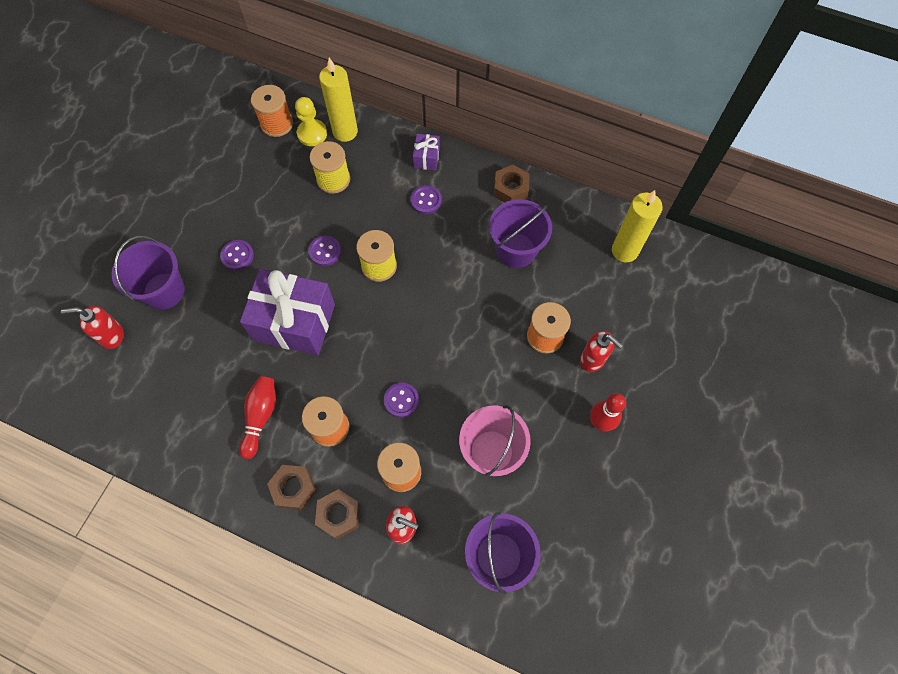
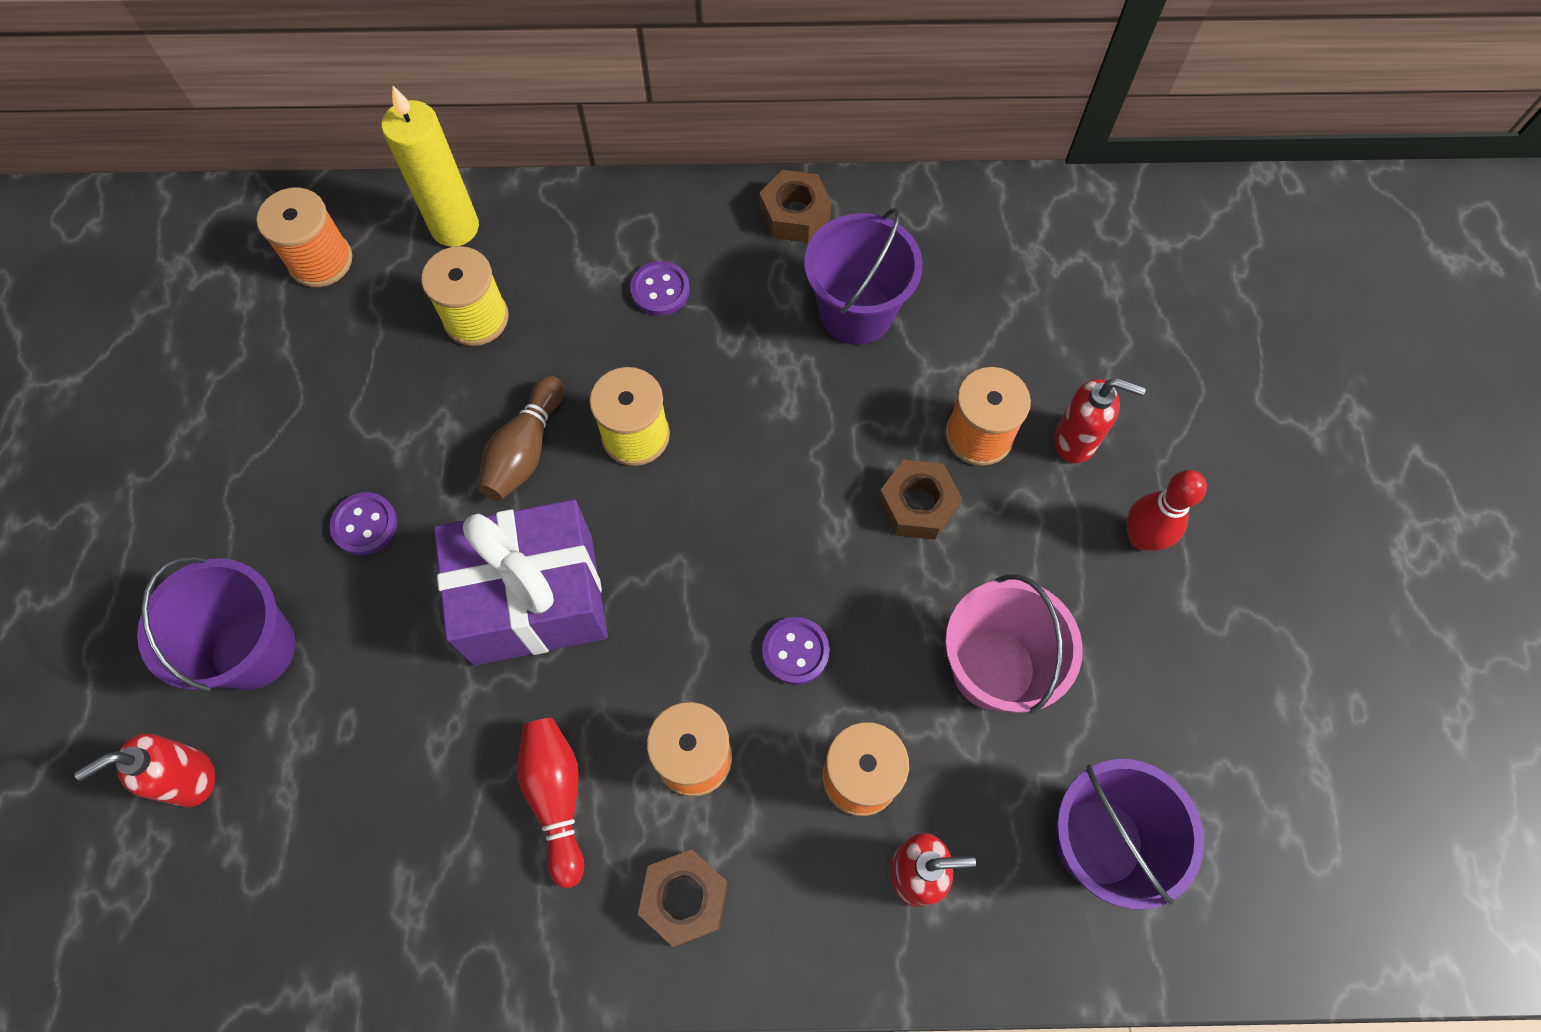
camera: 25 degrees left, 0 degrees up
yellow pawn [295,97,327,146] -> none
purple button [308,236,341,266] -> brown bowling pin [478,376,564,501]
brown nut [315,489,360,539] -> brown nut moved to [878,460,962,540]
purple gift [413,134,440,170] -> none
yellow candle [612,190,663,262] -> none

